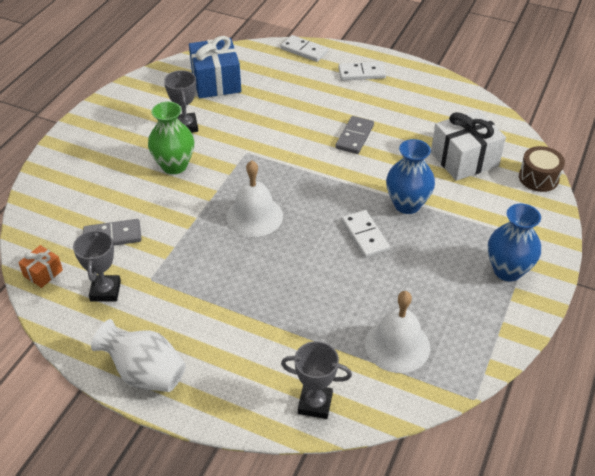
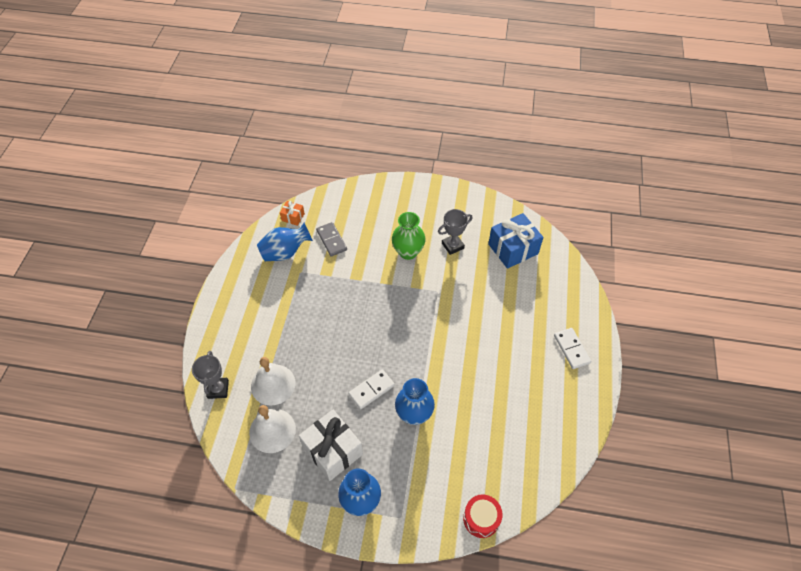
camera: 75 degrees right, 10 degrees up
grey trophy [73,228,121,301] -> blue vase [257,223,313,261]
white vase [91,319,186,392] -> none
white bell [227,160,283,237] -> white bell moved to [251,357,295,406]
white domino [281,35,328,62] -> none
grey domino [336,116,374,154] -> none
white gift [431,110,506,181] -> white gift moved to [299,410,363,481]
brown drum [519,146,565,192] -> red drum [463,494,502,538]

